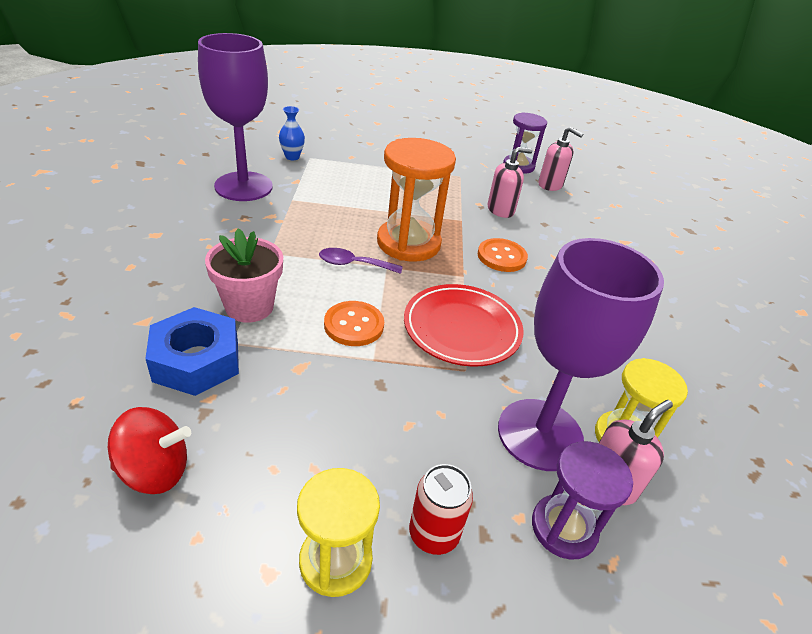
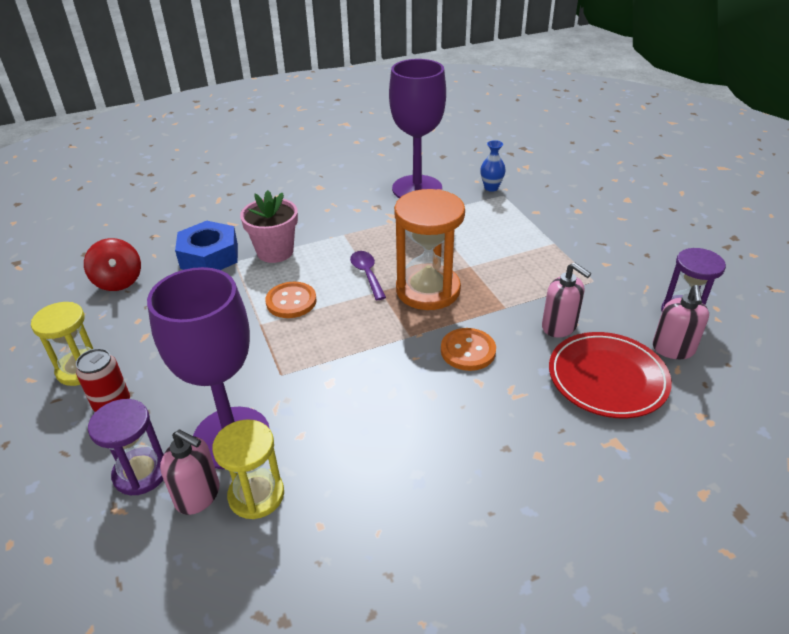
camera: 70 degrees right, 0 degrees up
red plate [404,284,523,367] -> red plate moved to [549,332,672,418]

